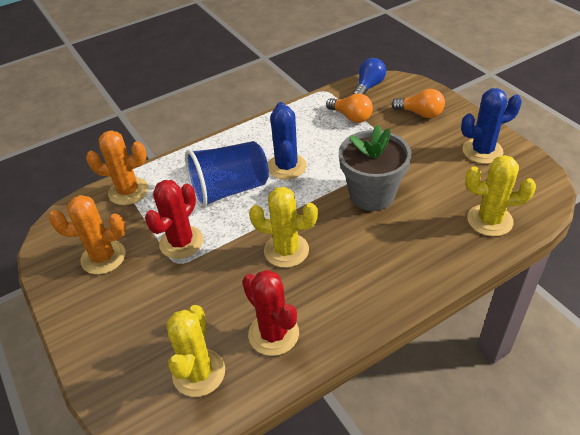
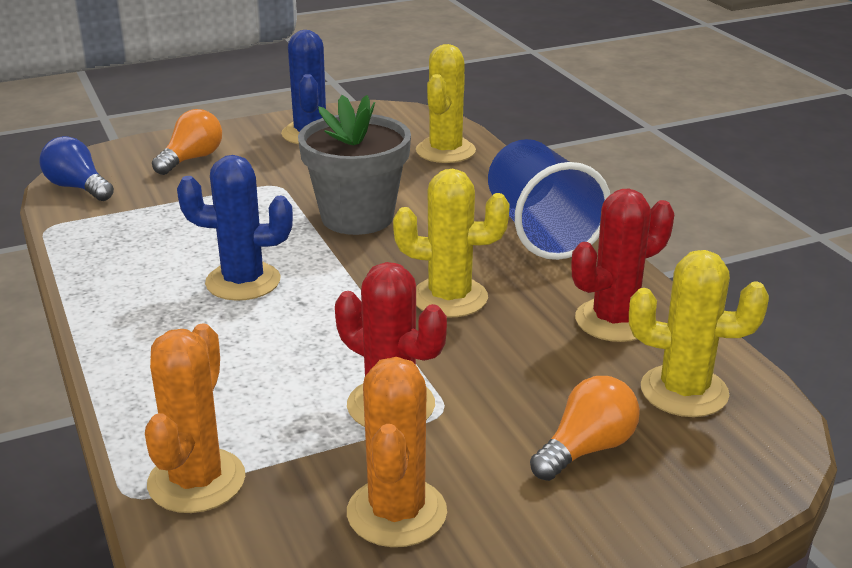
camera: 85 degrees left, 15 degrees down
blue cup [185,141,269,208] -> blue cup moved to [488,139,610,260]
yellow cactus [249,187,318,268] -> yellow cactus turned 75 degrees clockwise [393,169,510,317]
orange light bulb [326,93,373,123] -> orange light bulb moved to [530,376,640,481]

